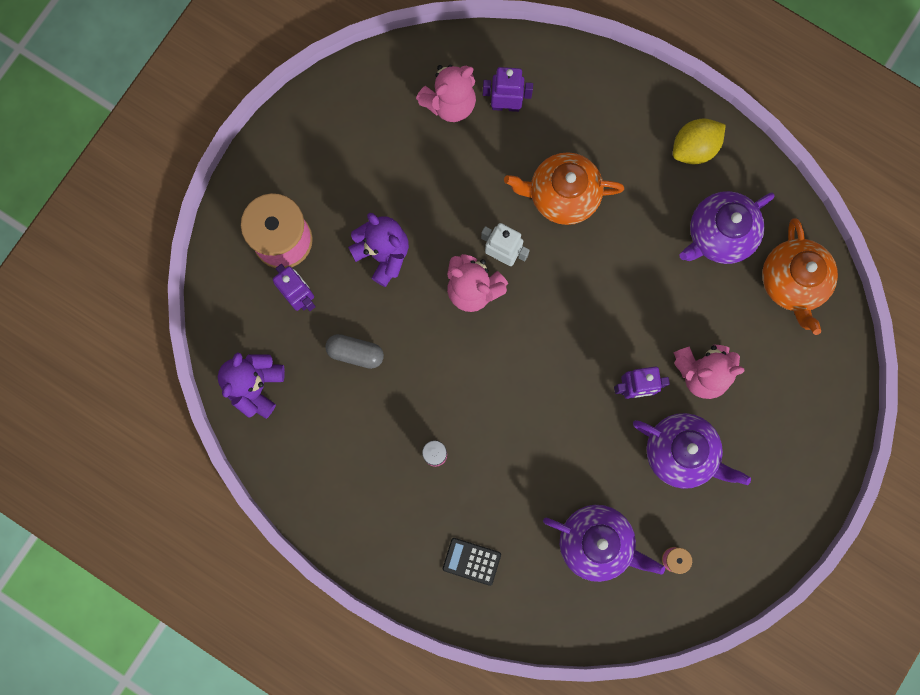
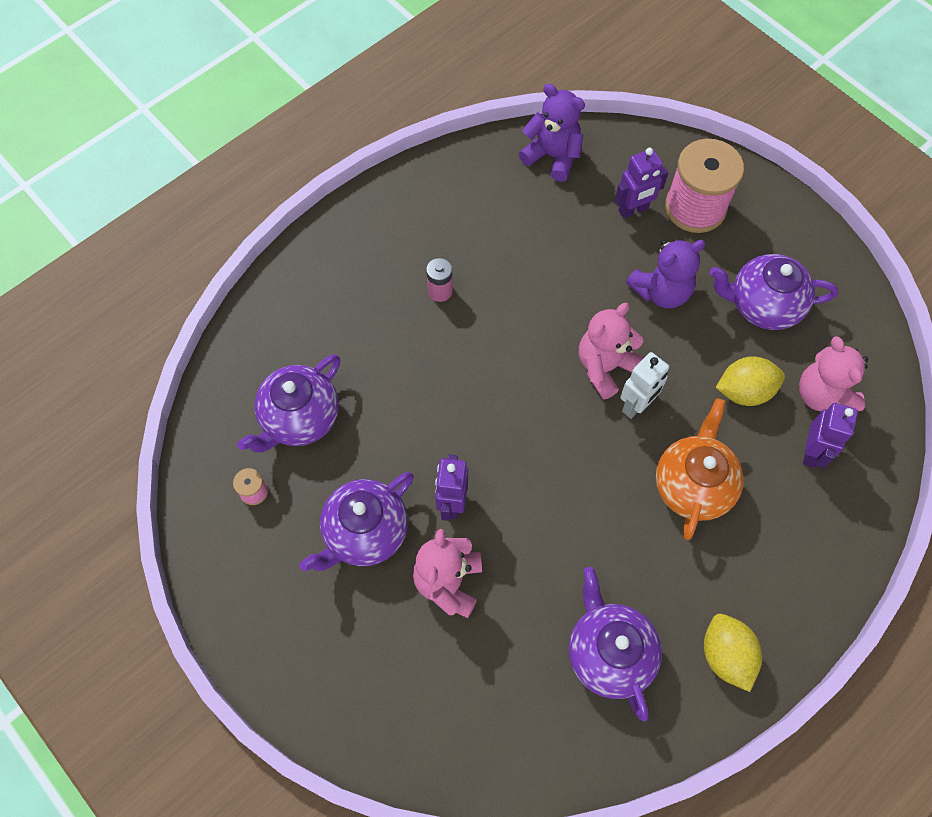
camera: 105 degrees right, 15 degrees down
grey capsule [325,334,384,369] -> none
black calculator [443,538,501,586] -> none
orange teapot [762,218,838,335] -> none
none -> purple teapot [710,254,838,330]
none -> yellow lemon [716,356,785,406]

